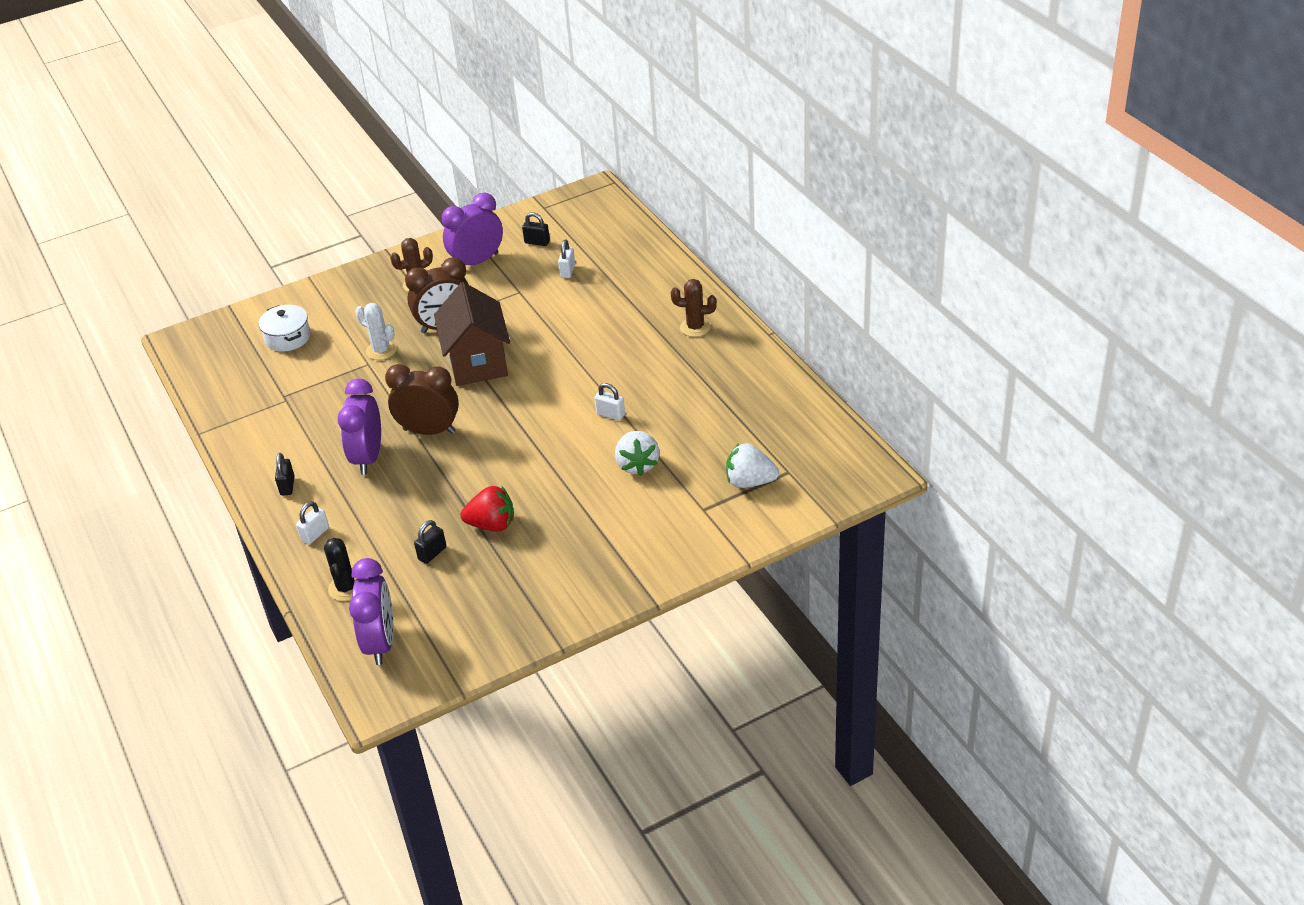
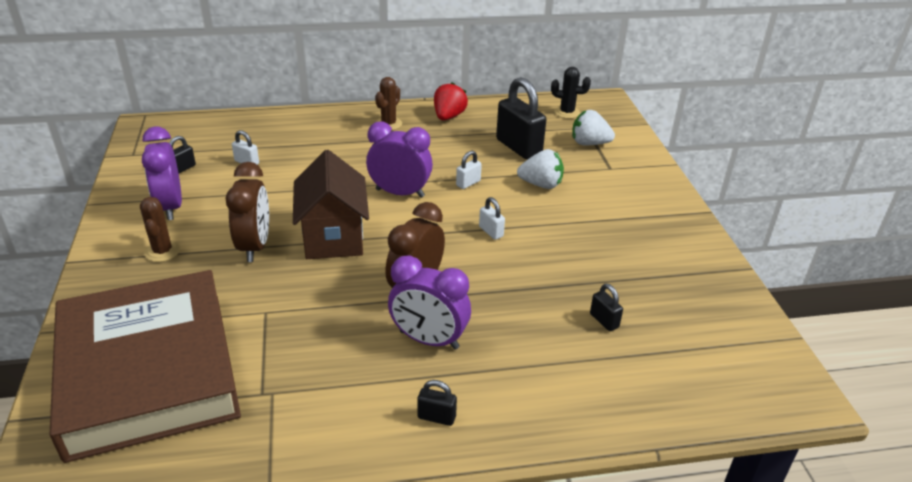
camera: 75 degrees left, 5 degrees down
white pot [259,305,310,352] -> brown book [49,270,241,463]
white padlock [296,501,329,545] -> white padlock moved to [479,197,505,240]
black cactus [324,538,357,601] -> black cactus moved to [551,67,591,119]
purple clock [349,558,394,665] -> purple clock moved to [366,122,433,198]
white cactus [355,303,397,360] -> none
brown house [434,282,510,386] -> brown house turned 75 degrees clockwise [293,150,369,259]
red strawberry [460,486,514,531] -> red strawberry moved to [434,82,468,121]
white strawberry [726,443,779,488] -> white strawberry turned 75 degrees clockwise [572,110,615,145]
none -> black padlock [496,77,546,160]

